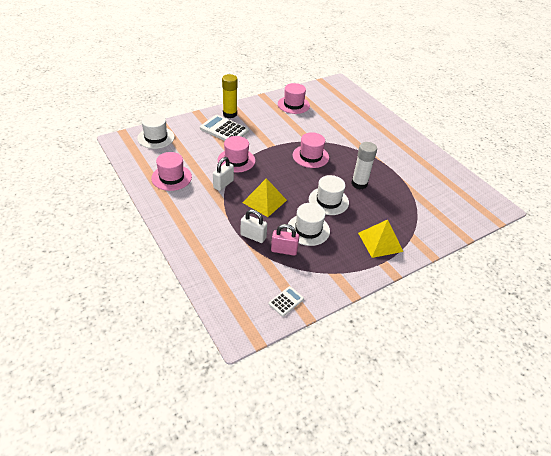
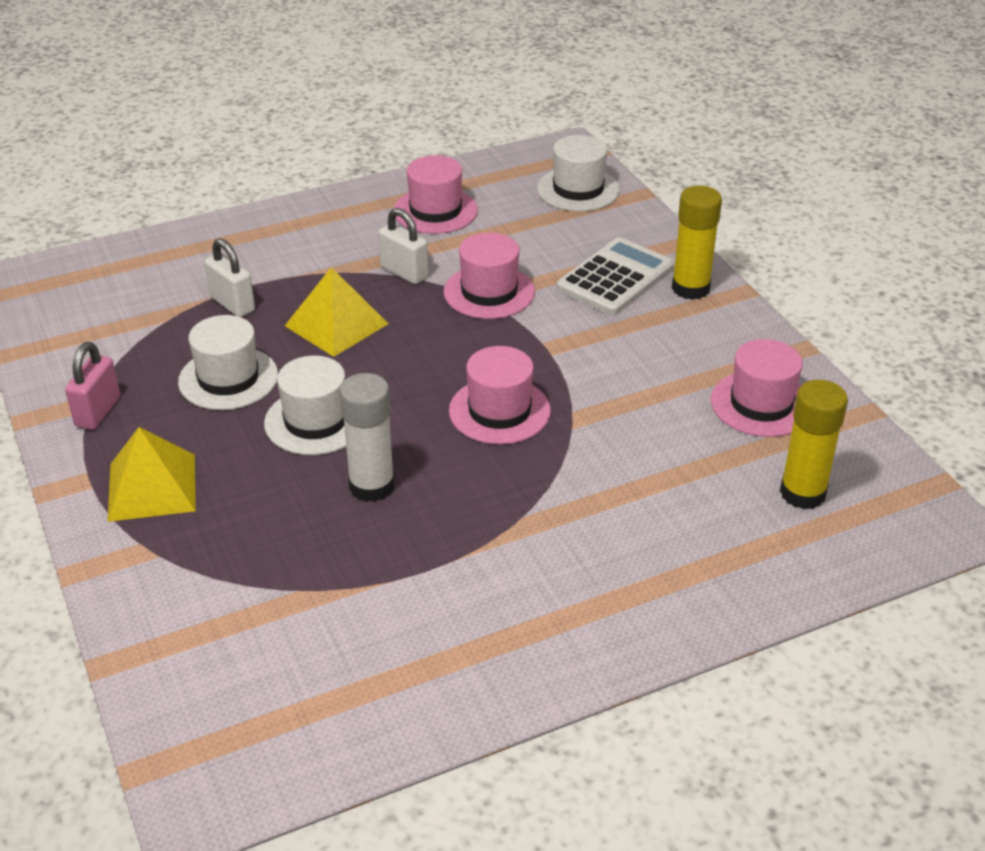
camera: 100 degrees right, 5 degrees down
white padlock [241,209,267,243] -> white padlock turned 75 degrees counterclockwise [204,238,255,317]
white calculator [269,286,304,317] -> none
pink padlock [271,224,299,256] -> pink padlock moved to [65,342,120,430]
none -> yellow glue stick [780,380,848,509]

